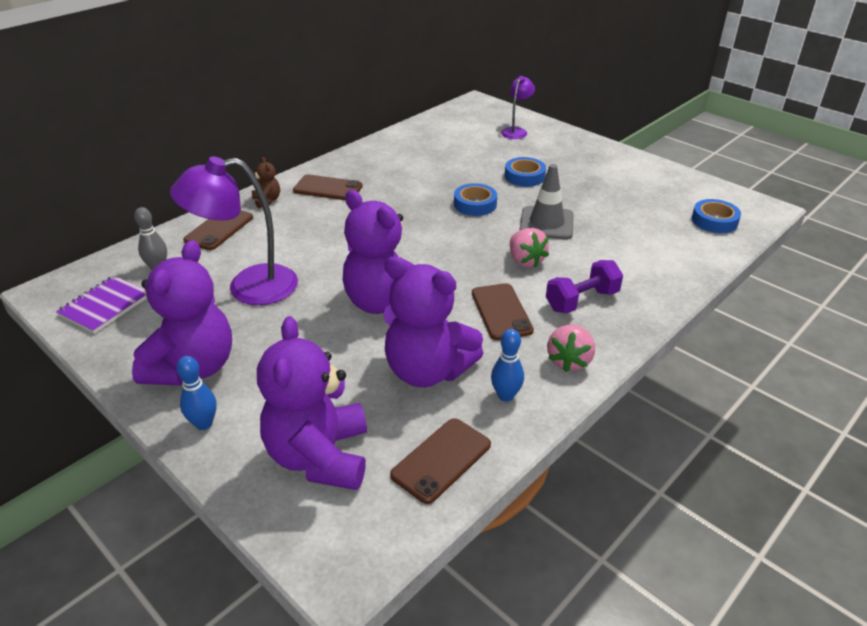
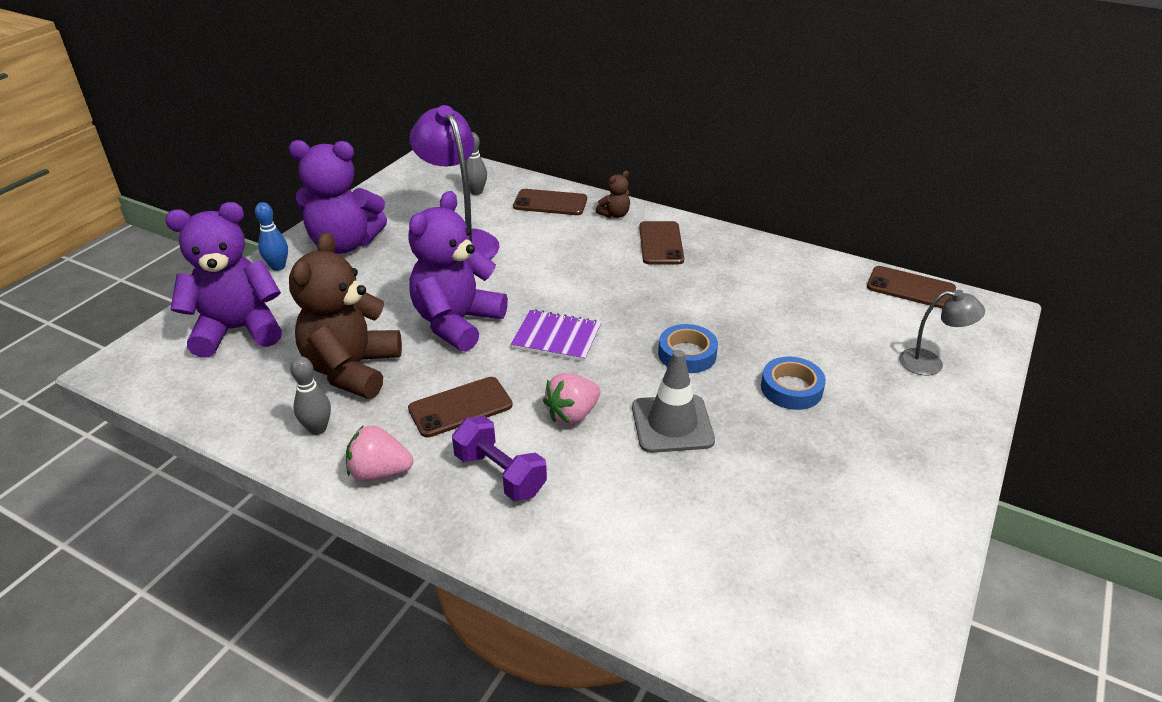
camera: 75 degrees right, 0 degrees up
purple notebook [56,276,147,334] -> purple notebook moved to [511,309,601,362]
purple teddy bear [383,256,483,387] -> brown teddy bear [289,232,402,399]
brown phone [390,418,491,504] -> brown phone moved to [867,266,956,309]
blue bowling pin [491,329,524,402] -> grey bowling pin [290,356,331,435]
purple lamp [501,76,535,139] -> grey lamp [899,290,985,376]
blue tape [692,199,741,233] -> none

